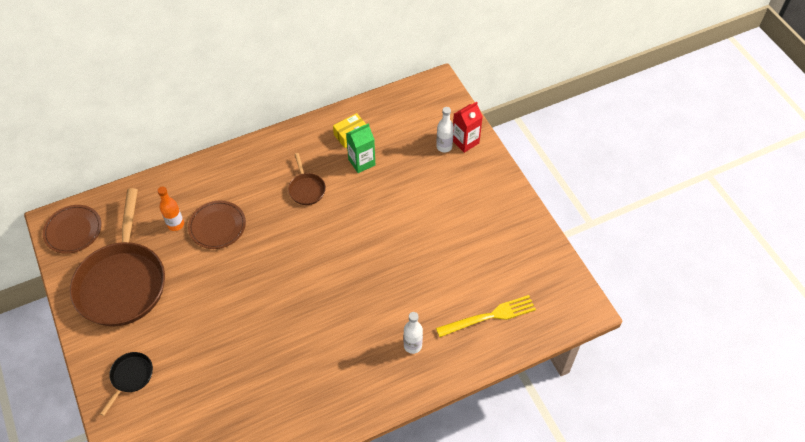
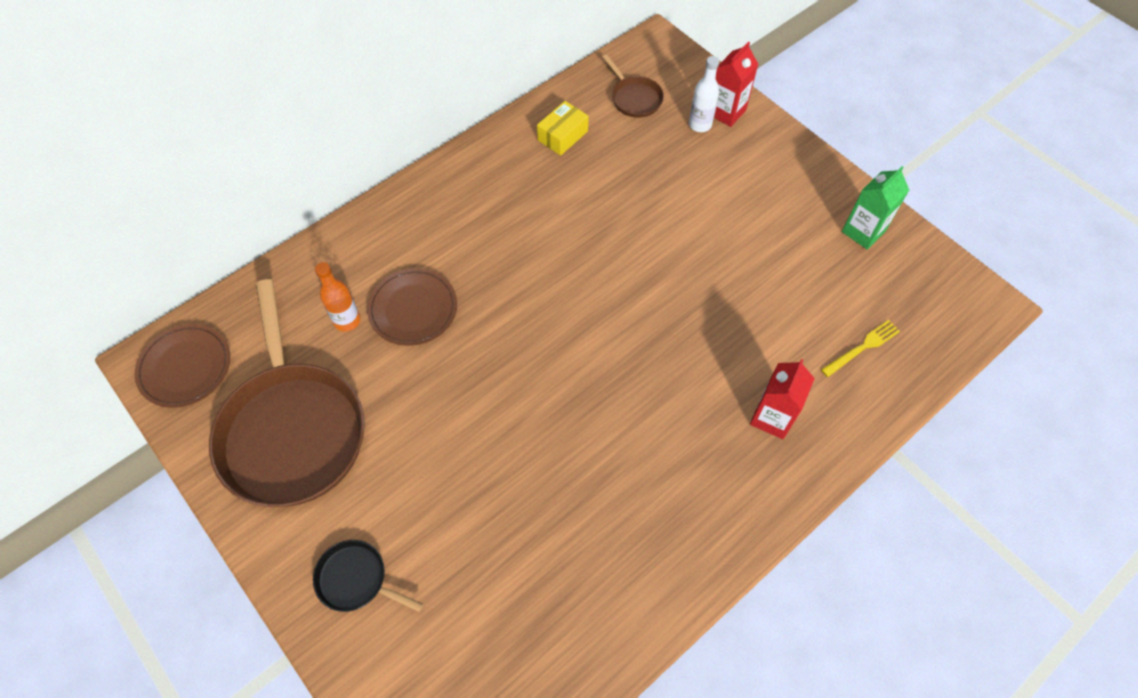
camera: 15 degrees left, 5 degrees up
black pan [100,352,153,416] -> black pan turned 75 degrees counterclockwise [313,540,424,612]
brown pan [288,153,326,205] -> brown pan moved to [603,54,664,118]
green carton [346,123,375,173] -> green carton moved to [842,166,909,250]
white bottle [403,312,423,354] -> red carton [750,359,815,439]
yellow fork [436,295,536,337] -> yellow fork [821,320,900,377], size x0.63

